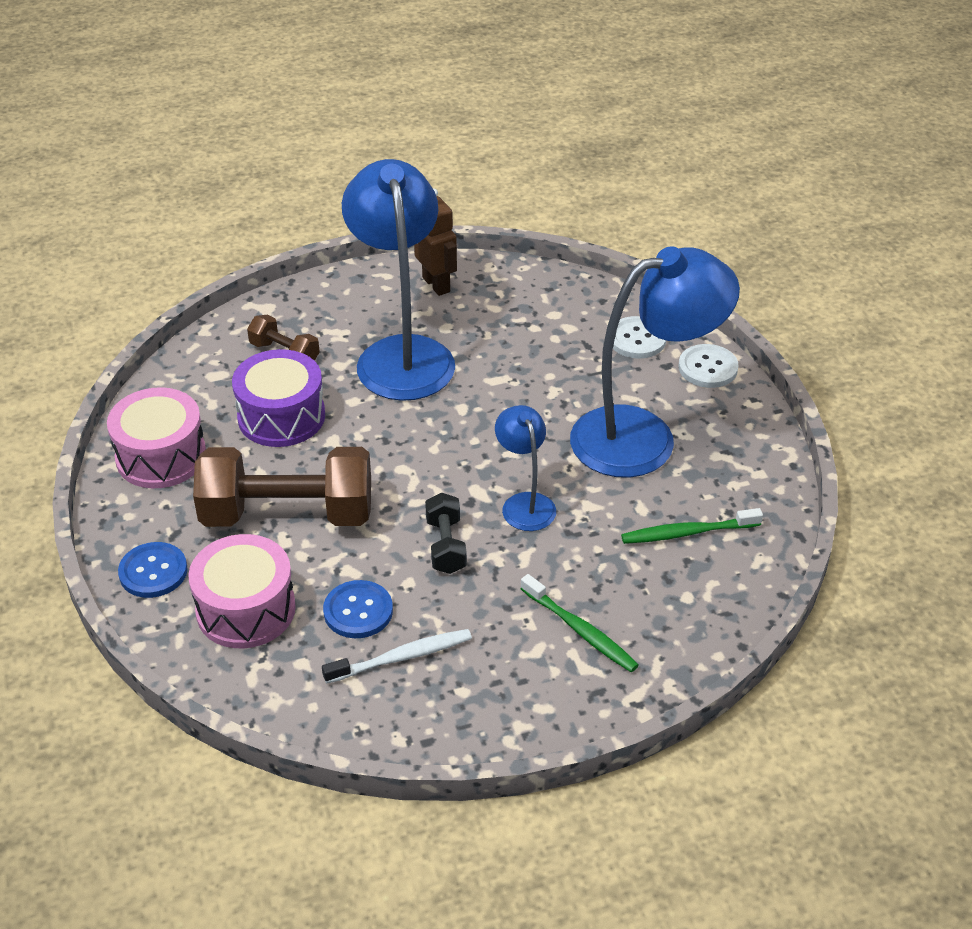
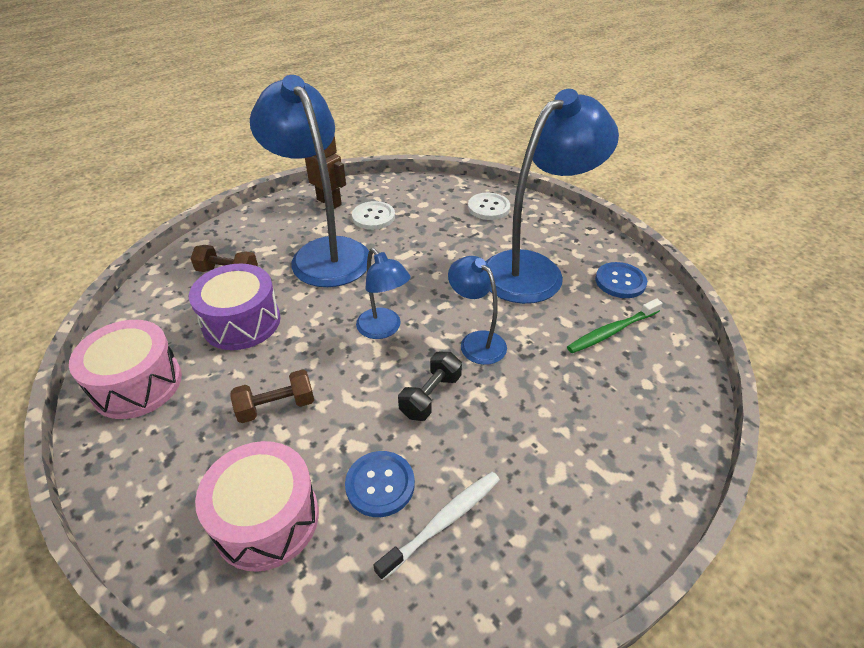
camera: 20 degrees left, 0 degrees up
blue button [118,542,188,598] -> blue button moved to [595,262,647,298]
brown dumbbell [193,447,371,527] -> brown dumbbell [230,369,314,423], size x0.47
black dumbbell [425,492,467,574] -> black dumbbell turned 60 degrees clockwise [398,352,462,421]
green toothbrush [520,574,639,672] -> none
white button [679,344,739,388] -> white button moved to [352,201,395,230]
none -> blue lamp [356,248,411,339]

